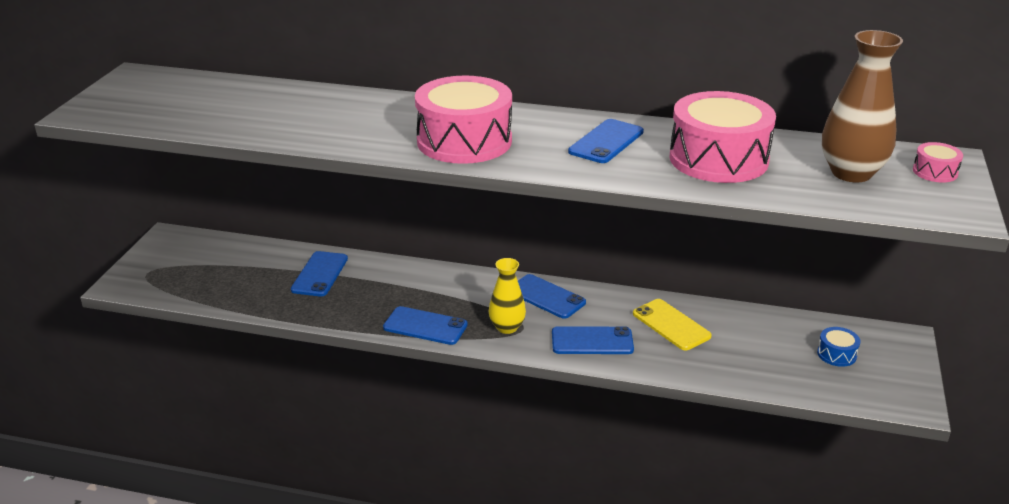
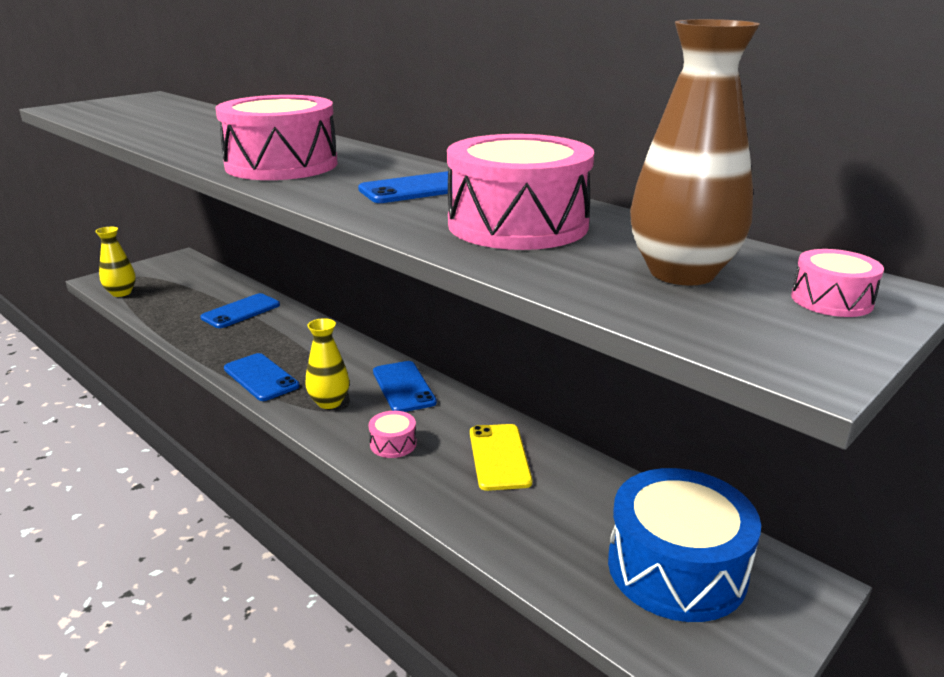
camera: 30 degrees right, 5 degrees down
blue phone [552,326,634,354] -> pink drum [369,411,417,458]
blue drum [817,327,860,367] -> blue drum [608,468,761,622], size x2.34
none -> yellow vase [95,227,136,297]

